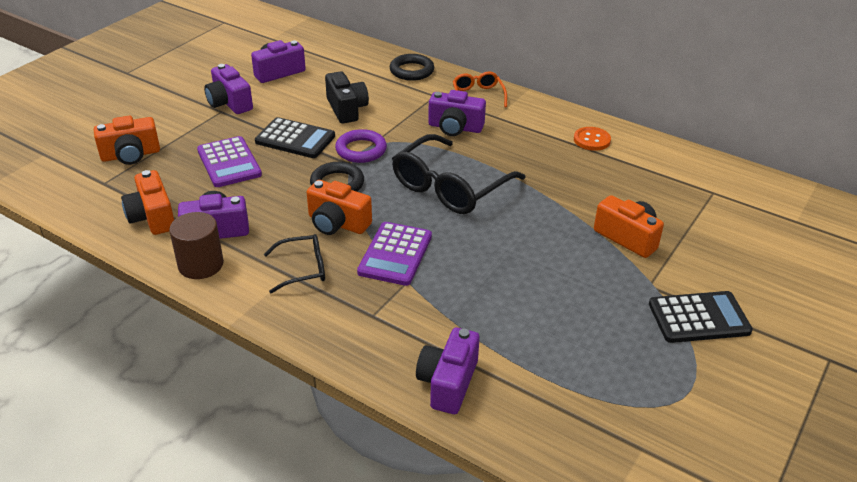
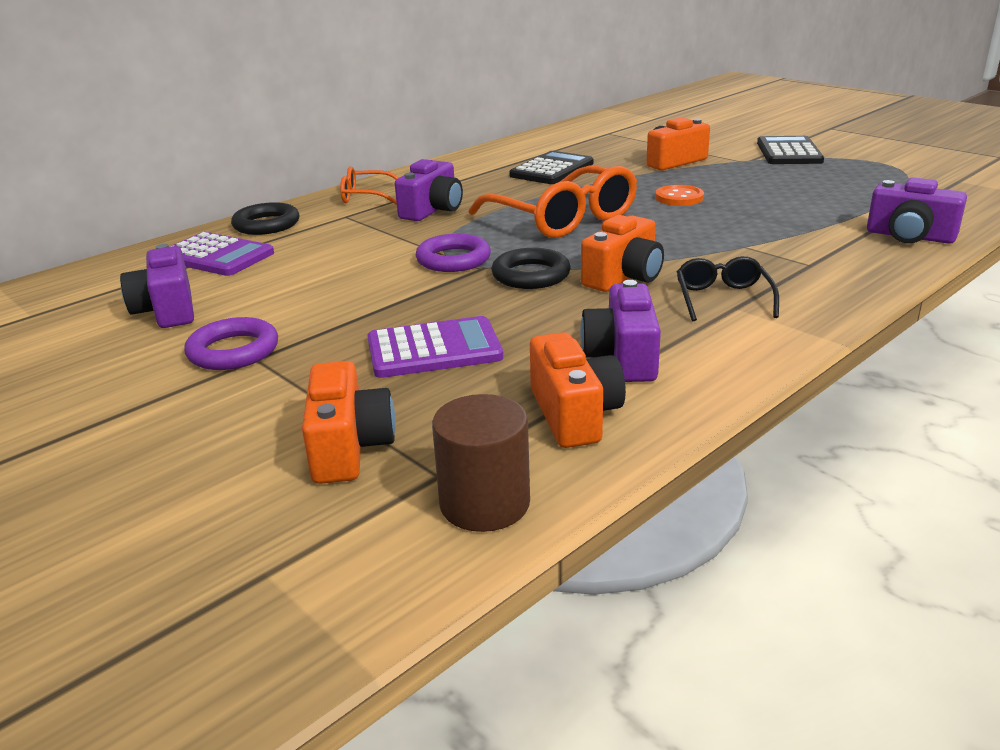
camera: 75 degrees left, 10 degrees down
orange camera [121,170,174,235] -> orange camera turned 90 degrees counterclockwise [530,332,626,448]
brown cylinder [169,212,224,279] -> brown cylinder moved to [432,394,530,532]
purple camera [204,64,253,114] -> purple ring [184,317,278,370]
black calculator [255,117,335,158] -> black calculator moved to [509,151,594,184]
black camera [325,71,369,123] -> none
purple calculator [357,222,432,286] -> purple calculator moved to [170,232,274,276]
black glasses [392,134,526,214] -> orange glasses [469,165,637,238]
orange button [574,127,611,151] -> orange button moved to [655,185,704,206]

